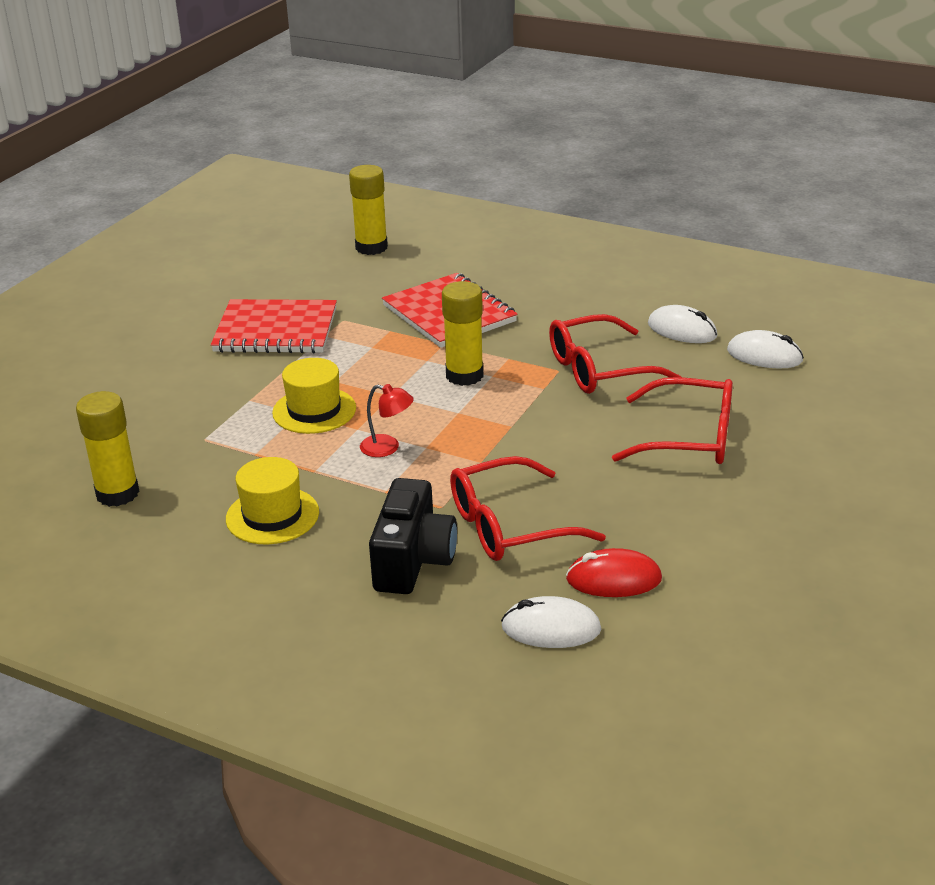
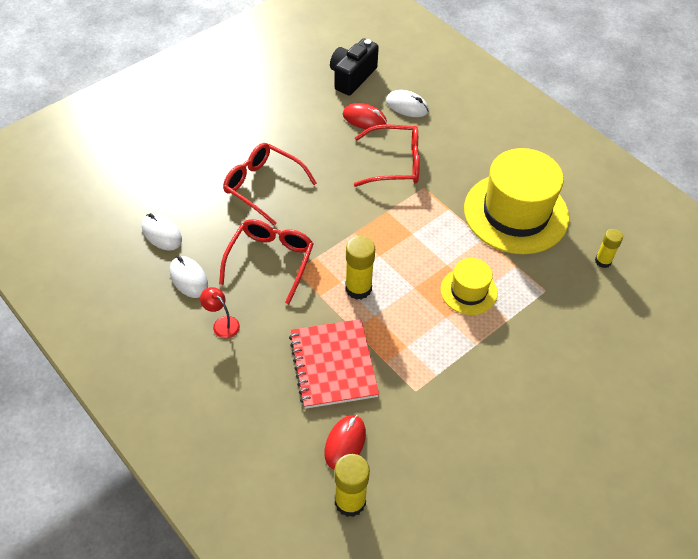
camera: 160 degrees left, 20 degrees up
yellow glue stick [76,391,139,507] -> yellow glue stick [595,229,623,268], size x0.64
red notebook [211,299,337,353] -> none
yellow hat [226,457,319,544] -> yellow hat [464,148,569,254], size x1.97
red lamp [360,384,414,457] -> red lamp moved to [200,287,240,338]
black camera [369,478,457,594] -> black camera moved to [330,38,379,96]
red glasses [549,314,681,394] -> red glasses turned 75 degrees counterclockwise [219,219,314,304]
none -> red mouse [324,415,366,470]

